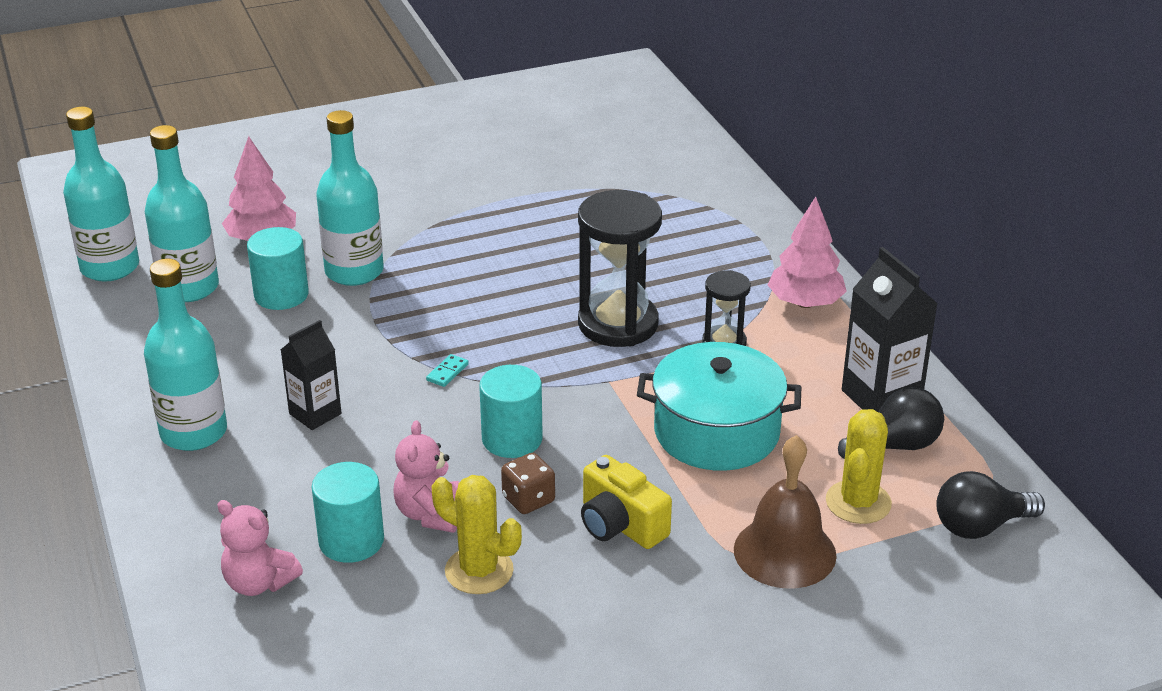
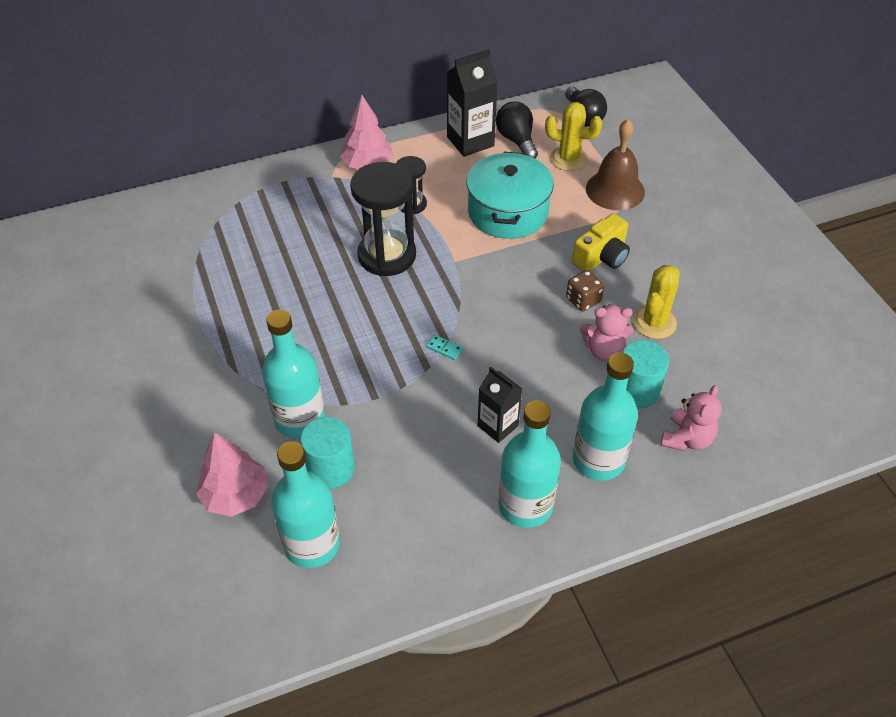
camera: 90 degrees left, 15 degrees up
turquoise bottle [63,107,139,282] -> turquoise bottle moved to [573,353,638,481]
turquoise cylinder [479,365,543,458] -> none

